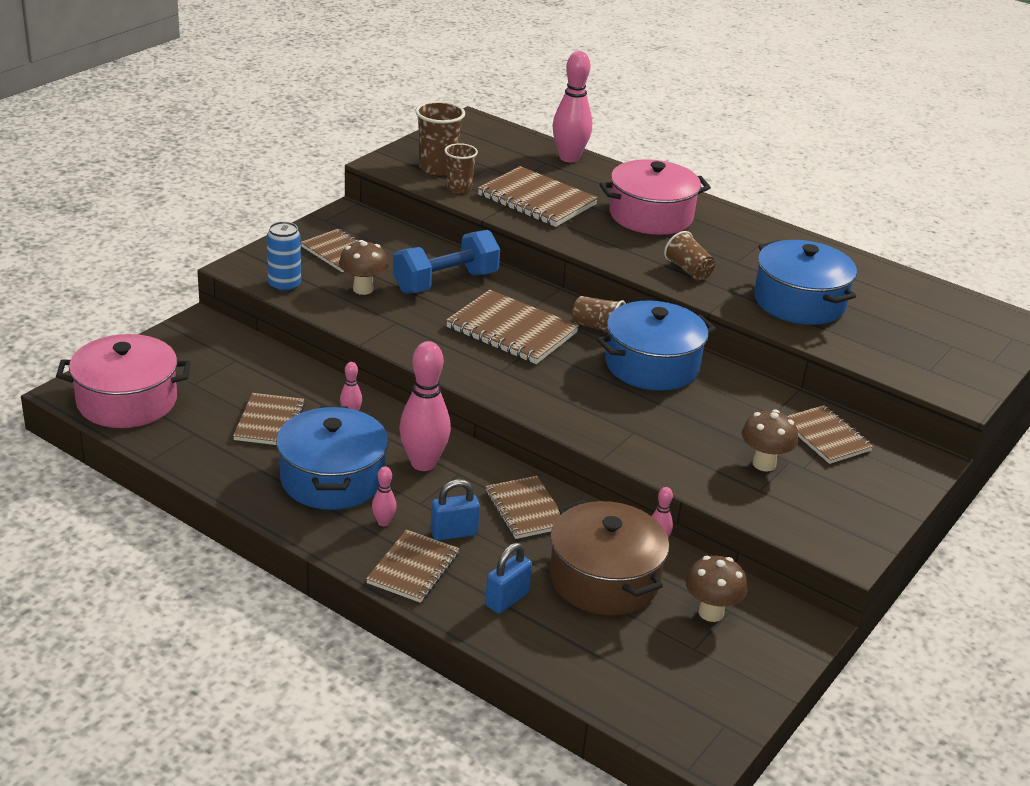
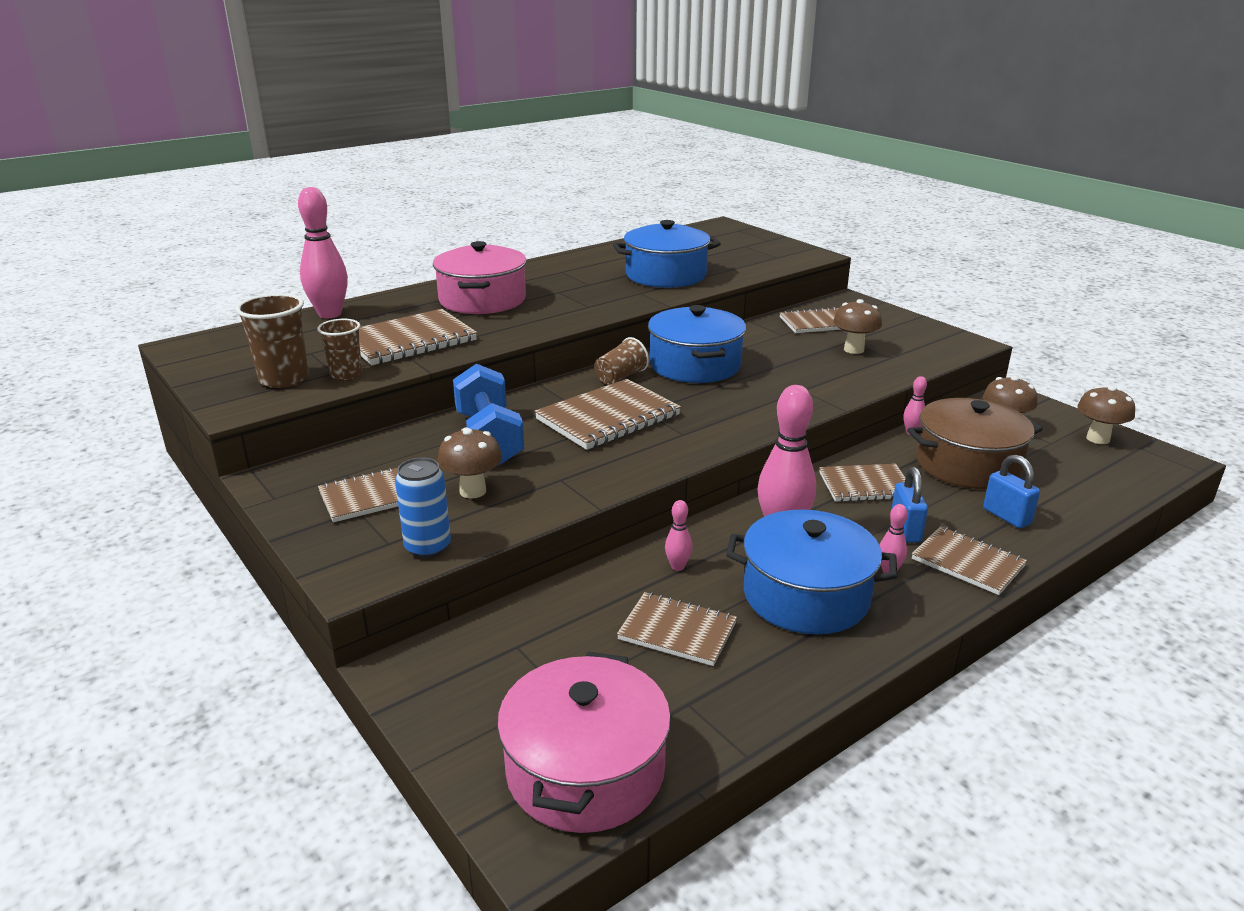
camera: 70 degrees left, 5 degrees down
brown cup [664,231,715,281] -> none
none -> brown mushroom [1077,386,1135,444]

